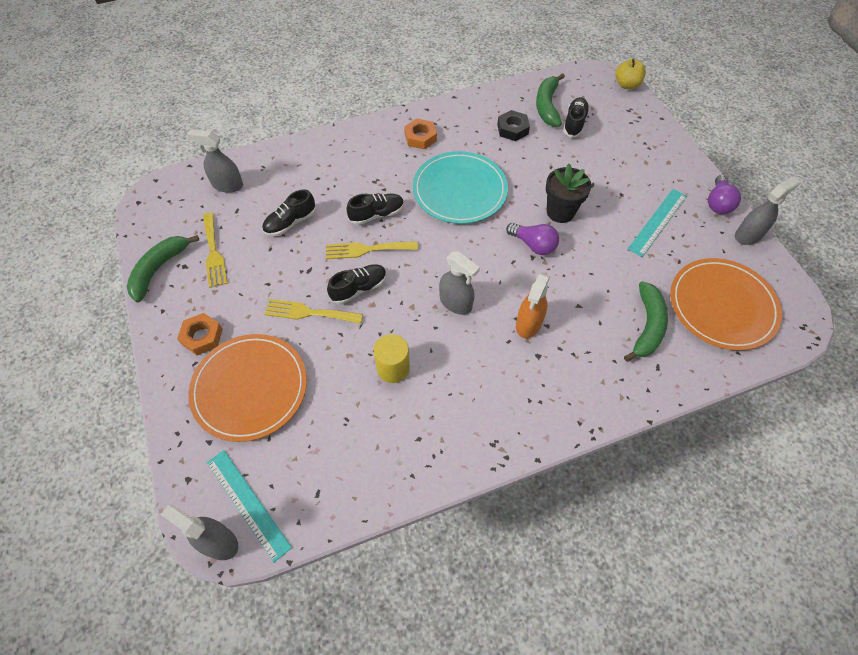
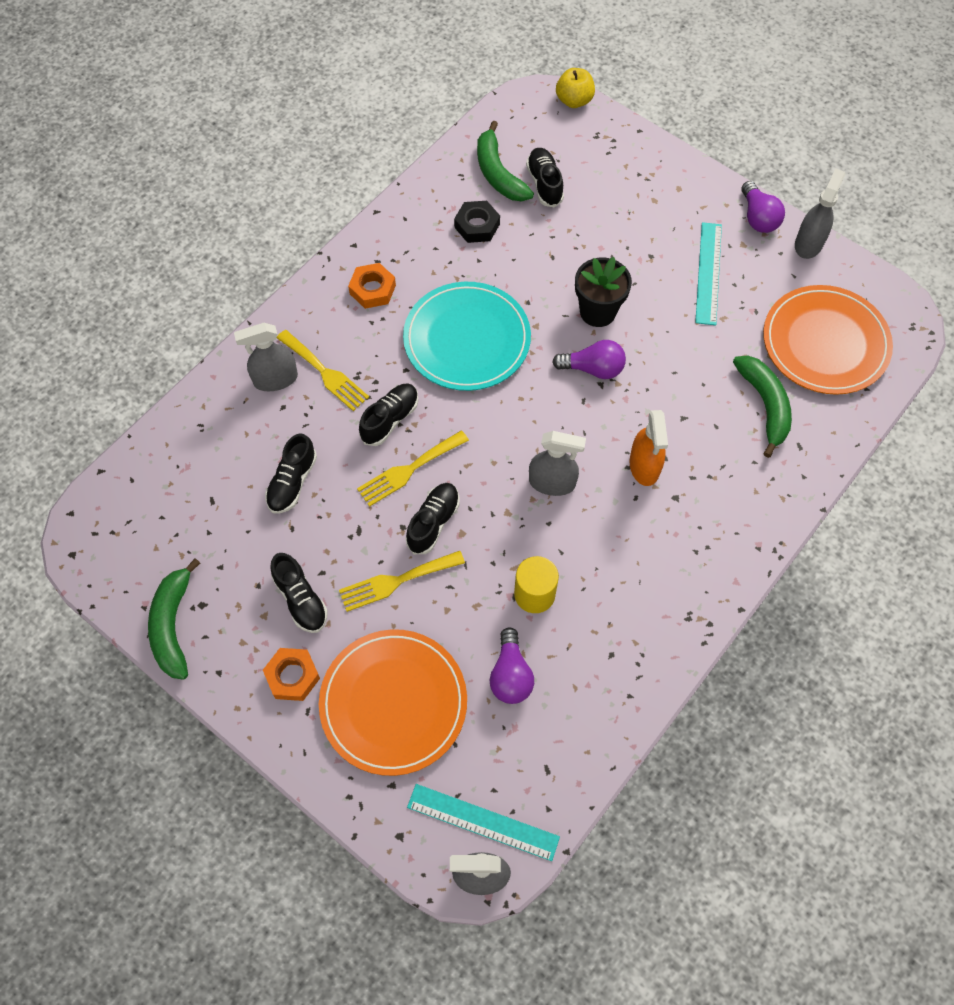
camera: 30 degrees left, 5 degrees up
grey spray bottle [187,129,243,193] -> grey spray bottle moved to [234,323,298,392]
yellow fork [203,213,227,288] -> yellow fork moved to [277,330,369,411]
none -> black shoe [270,553,328,633]
none -> purple light bulb [490,627,534,704]

